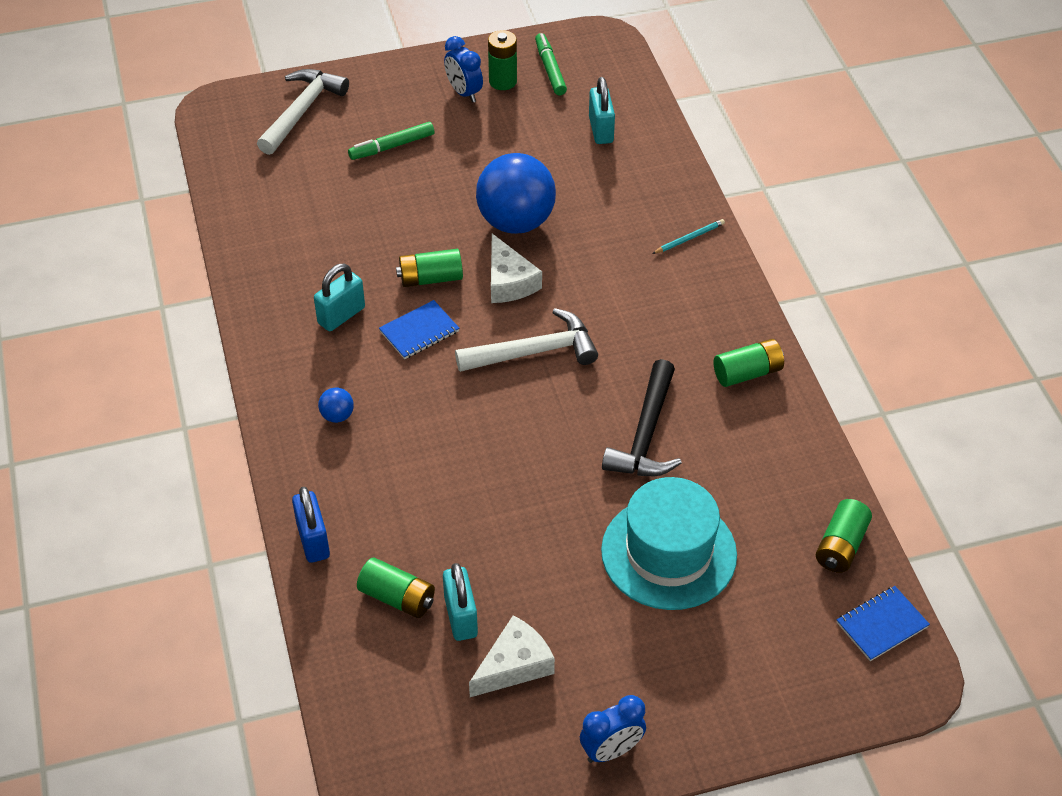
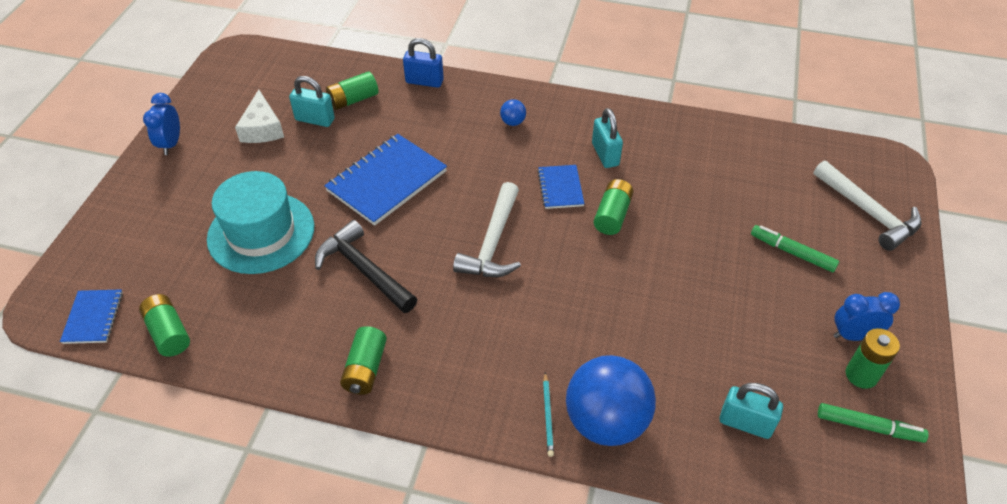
camera: 120 degrees right, 0 degrees up
green marker [348,122,434,160] -> green marker turned 60 degrees counterclockwise [751,225,839,272]
blue ball [476,153,556,234] -> blue ball moved to [566,355,656,446]
white cheese [491,234,542,303] -> none
none -> blue notebook [324,134,447,226]

